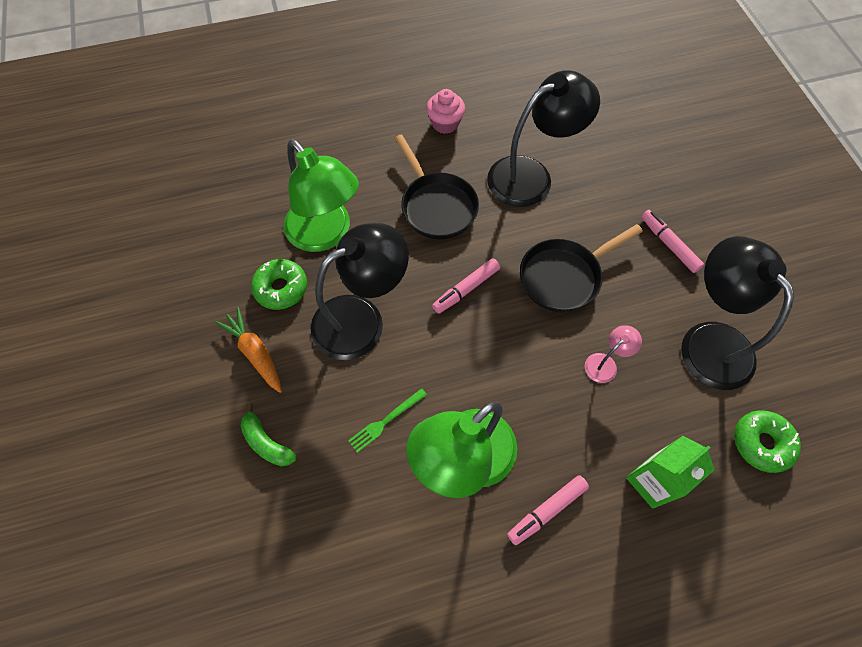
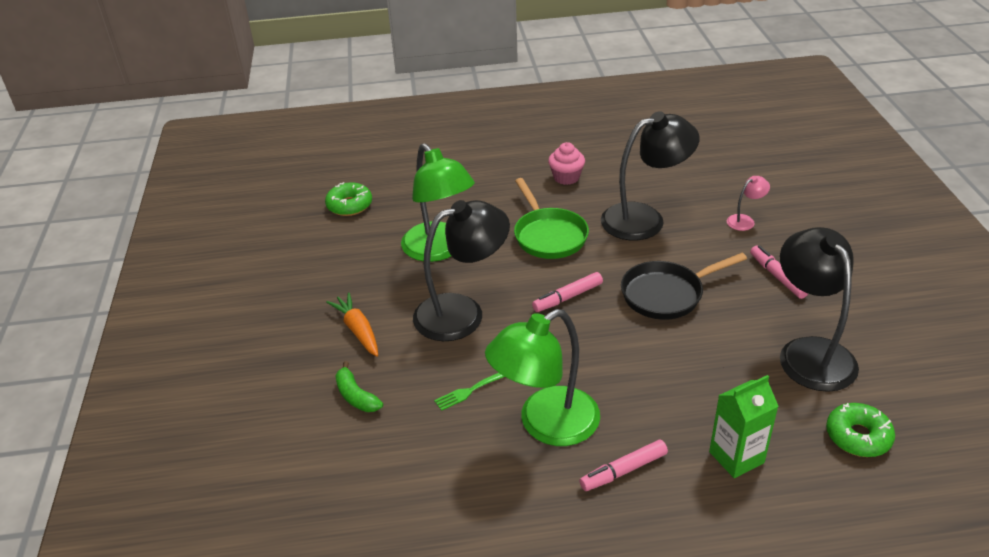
camera: 10 degrees right, 25 degrees down
green donut [251,259,307,310] -> green donut moved to [325,182,372,216]
black pan [394,134,479,239] -> green pan [514,178,589,259]
pink lamp [585,325,642,383] -> pink lamp moved to [727,176,770,231]

